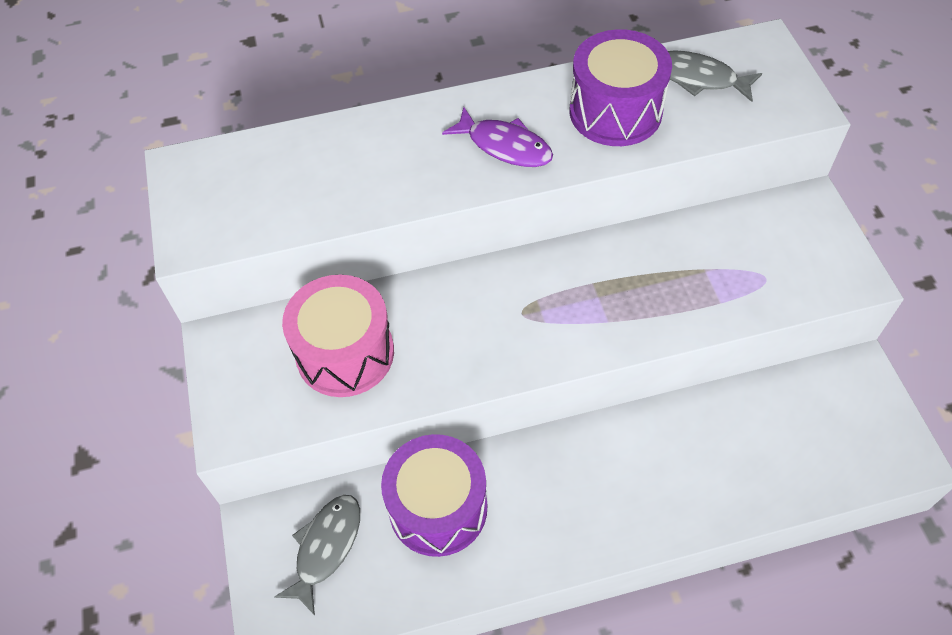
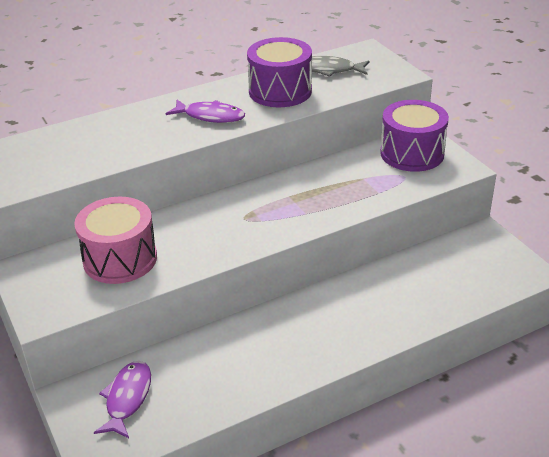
camera: 15 degrees left, 20 degrees down
grey fish [274,495,360,615] -> purple fish [94,361,151,438]
purple drum [381,434,487,557] -> purple drum moved to [380,100,449,172]

